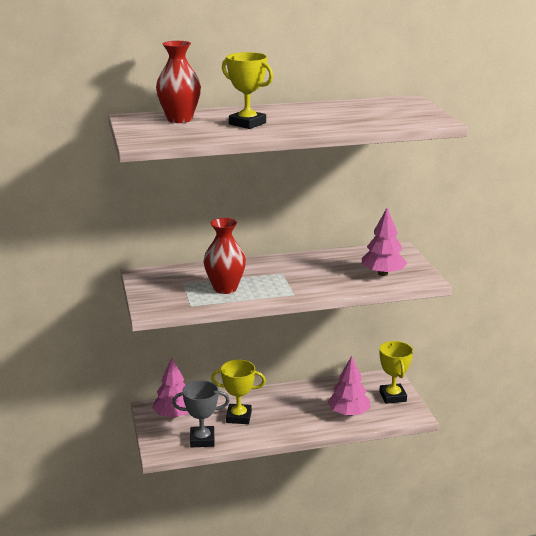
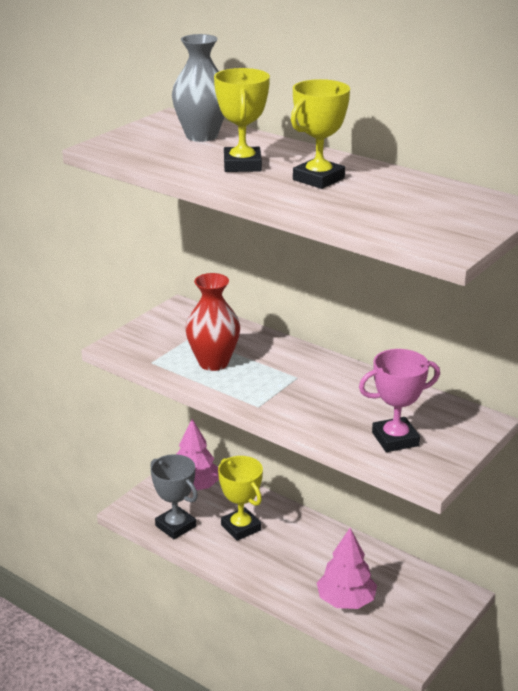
camera: 50 degrees right, 5 degrees up
red vase [156,41,201,123] -> grey vase [172,34,224,142]
pink tree [362,208,407,276] -> pink trophy [359,349,440,452]
yellow trophy [379,341,413,404] -> yellow trophy moved to [291,79,350,189]

